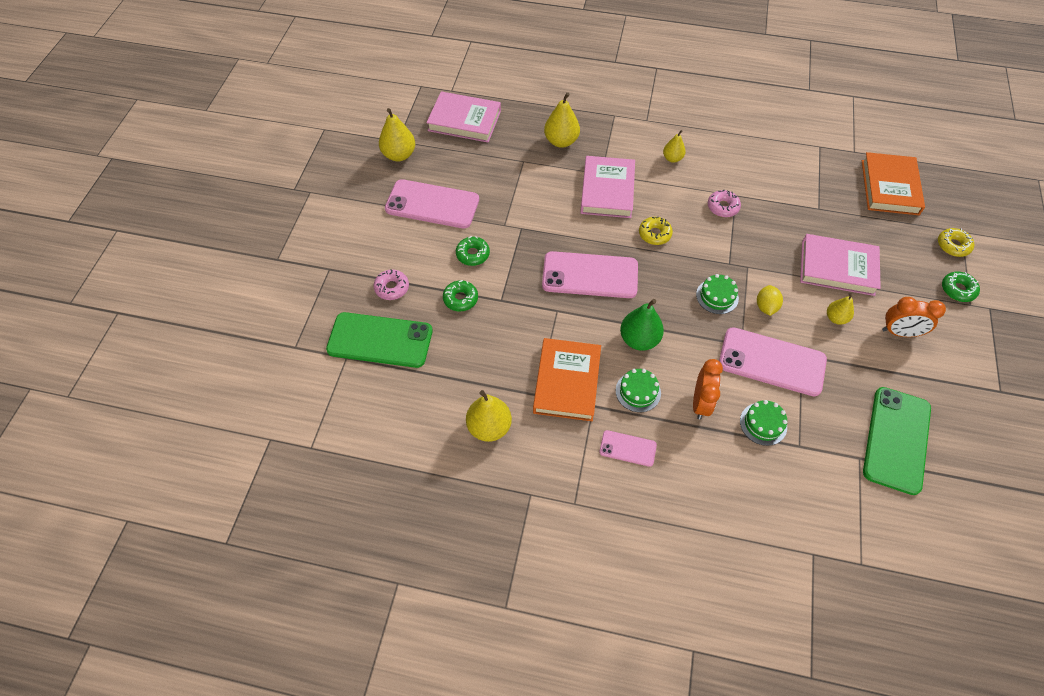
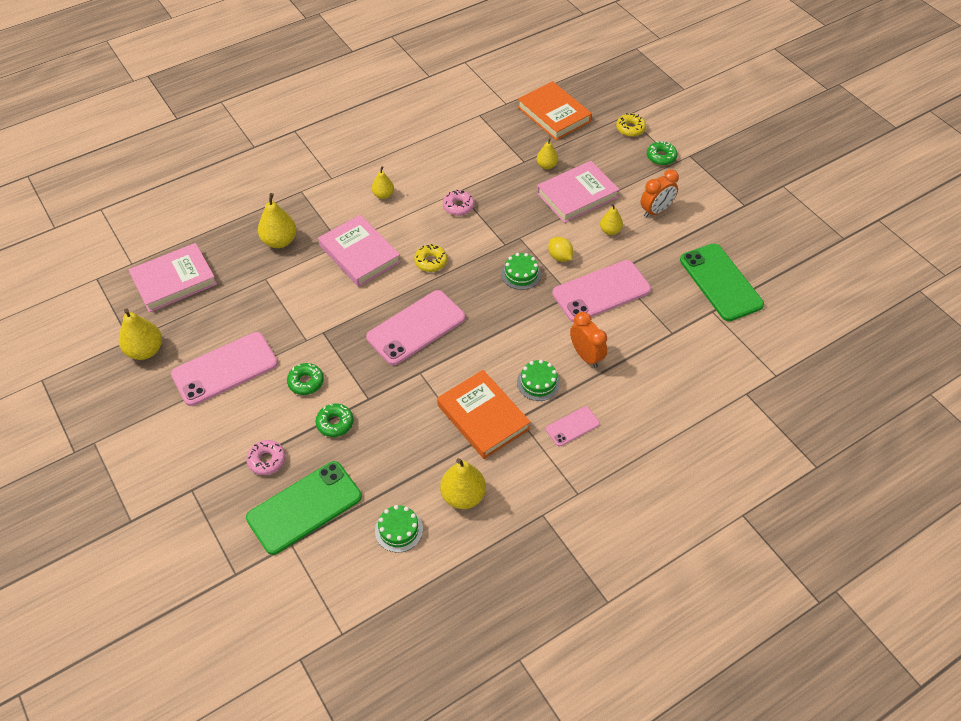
camera: 45 degrees left, 5 degrees down
green pear [620,299,664,351] -> none
green cake [740,400,787,446] -> green cake moved to [375,505,423,553]
none -> yellow pear [537,138,558,169]

